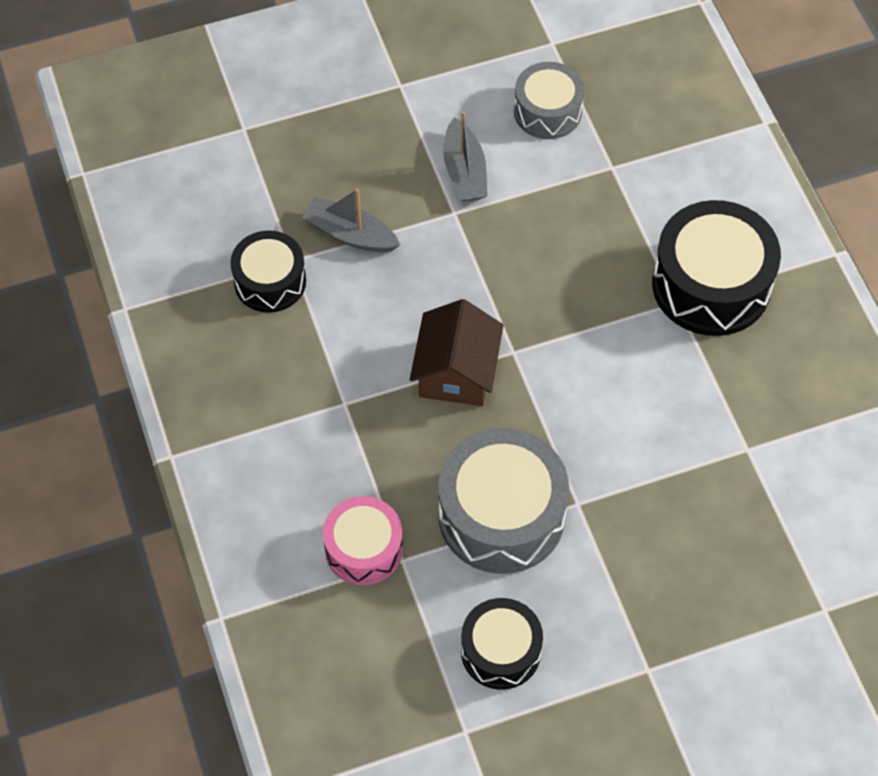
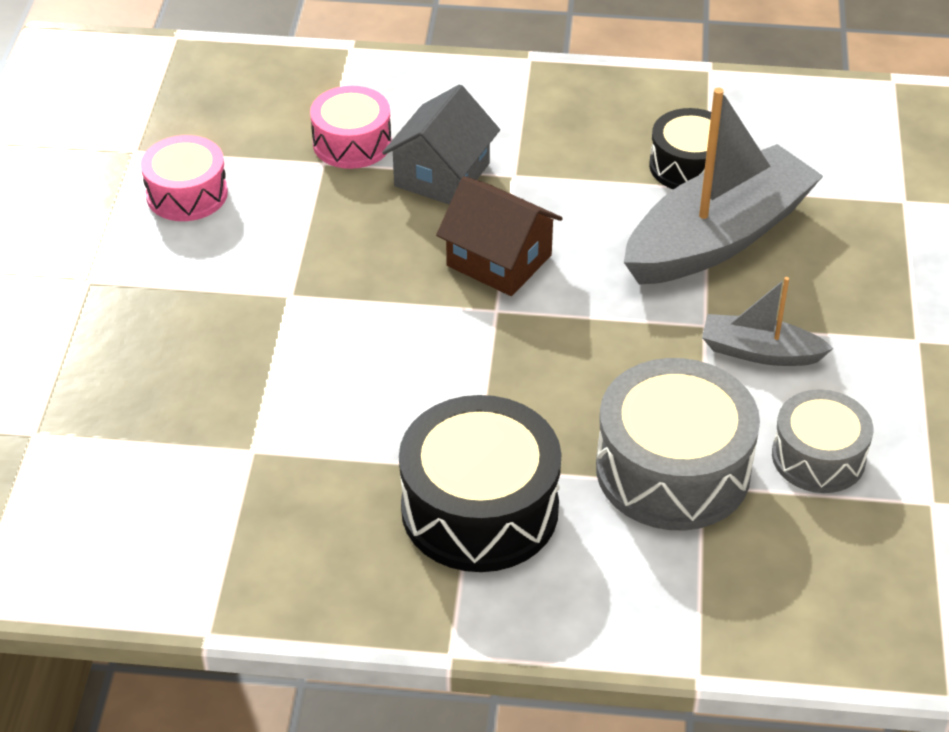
camera: 115 degrees right, 15 degrees down
grey boat [302,189,400,252] -> grey boat [624,88,823,285], size x1.99
grey drum [438,428,569,574] -> grey drum moved to [596,358,760,530]
black drum [461,598,543,690] -> pink drum [141,135,228,221]
none -> grey house [382,84,500,205]

